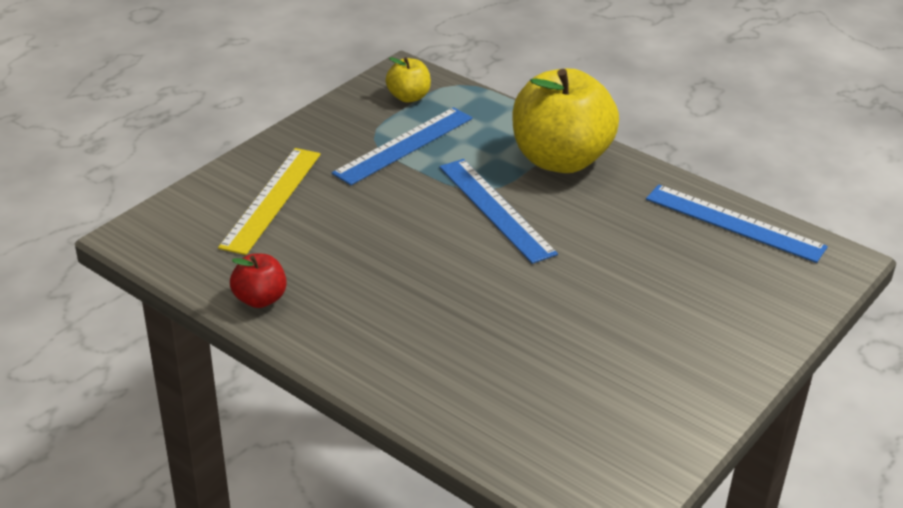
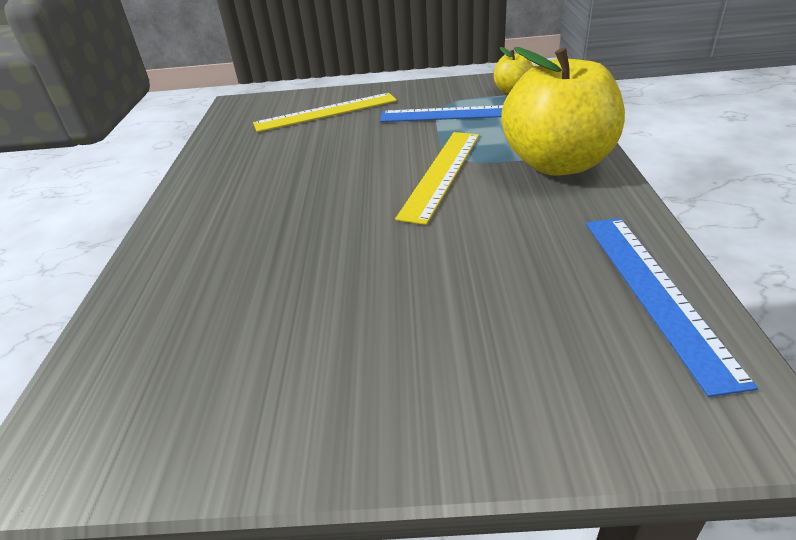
camera: 55 degrees right, 0 degrees up
red apple [230,254,287,308] -> none
blue ruler [439,159,558,264] -> yellow ruler [395,132,479,225]

